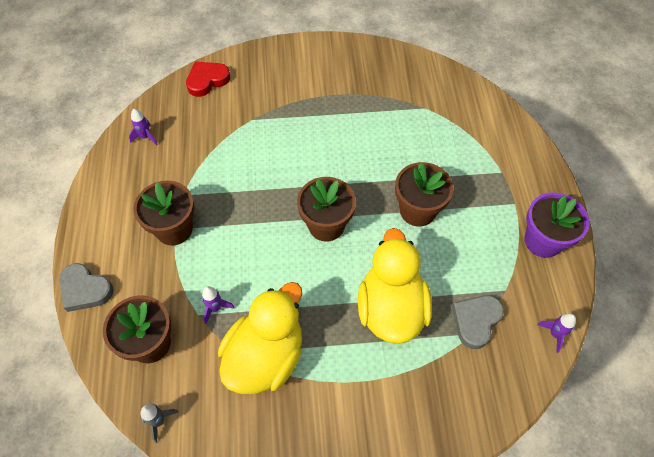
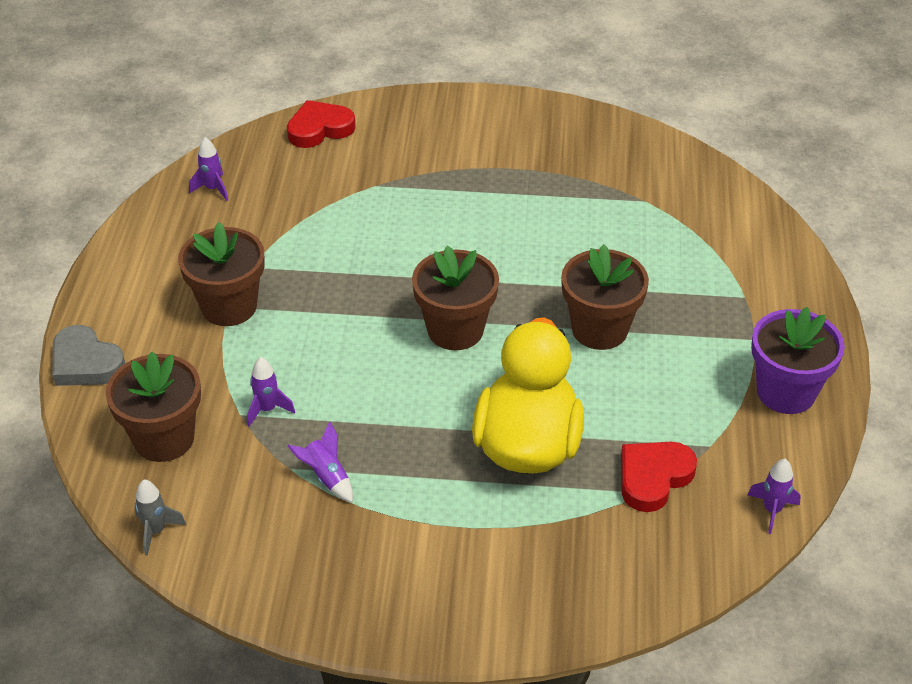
camera: 10 degrees right, 15 degrees down
yellow duck [218,282,302,394] -> purple rocket [288,421,353,503]
grey heart [452,295,504,349] -> red heart [621,442,697,512]

